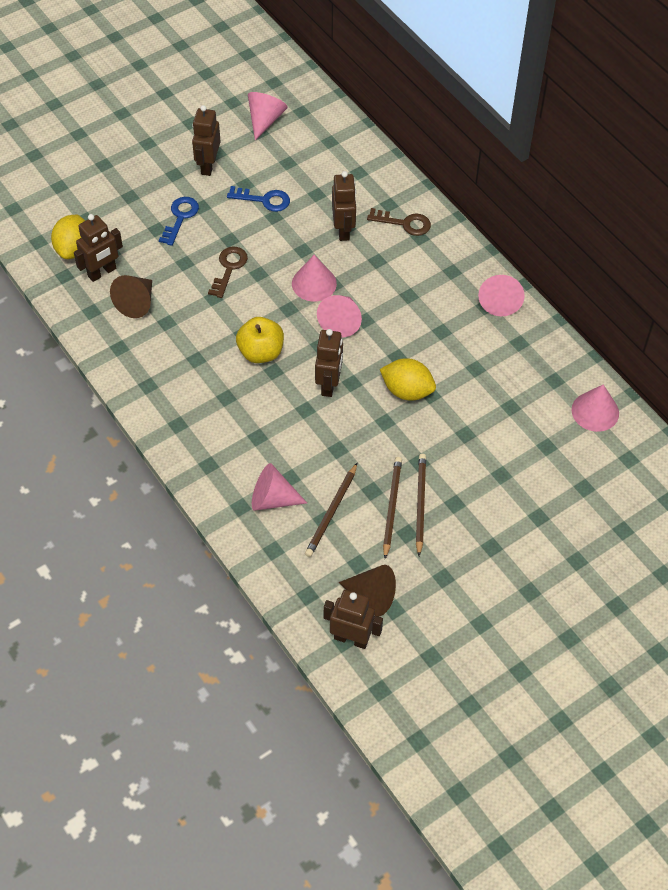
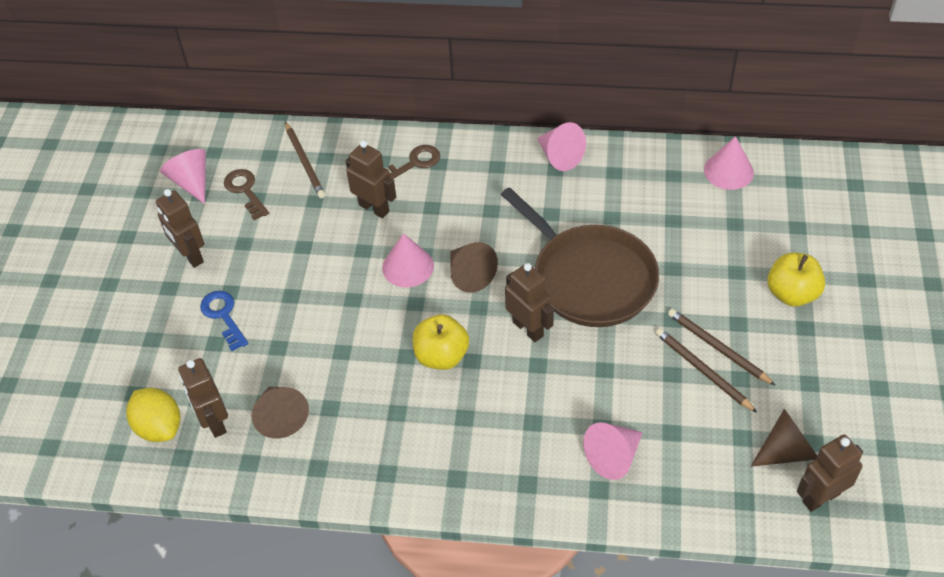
camera: 45 degrees left, 5 degrees down
brown robot [74,214,123,282] -> brown robot turned 150 degrees clockwise [178,358,228,438]
brown key [208,247,248,298] -> brown key moved to [224,169,269,220]
blue key [227,186,290,212] -> none
brown pencil [305,463,357,557] -> brown pencil moved to [285,122,325,198]
pink cone [317,295,362,337] -> brown cone [450,242,498,293]
yellow lemon [380,358,436,401] -> brown pan [501,187,659,327]
none -> yellow apple [767,253,825,307]

